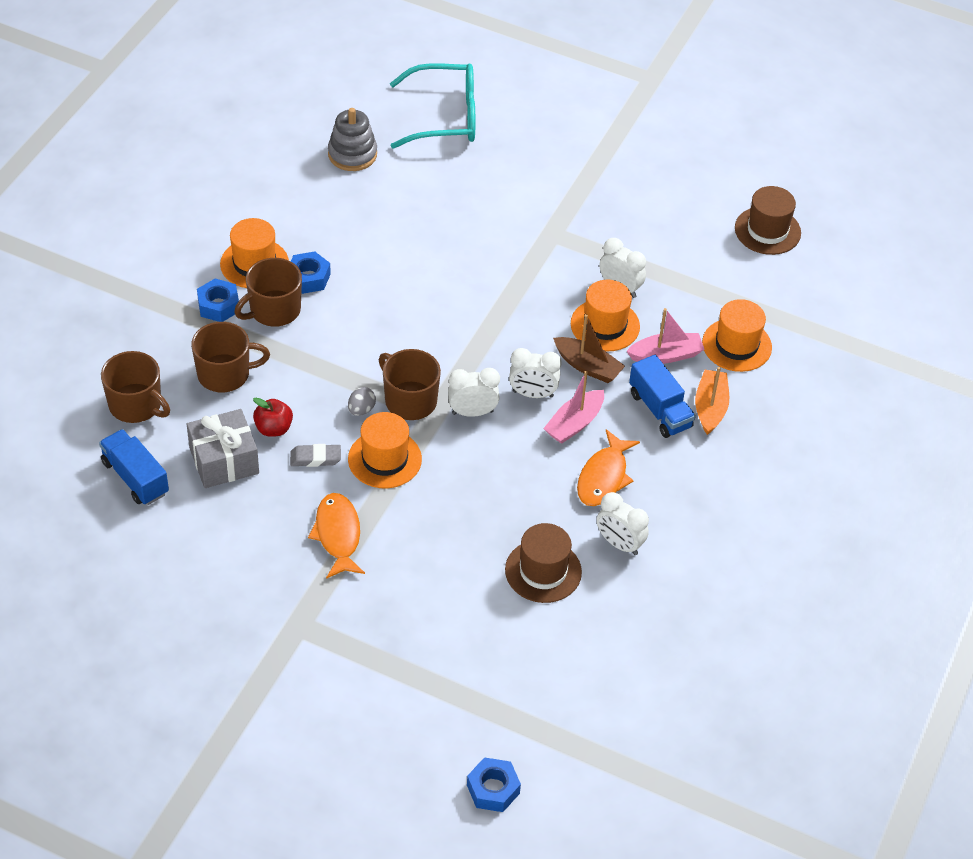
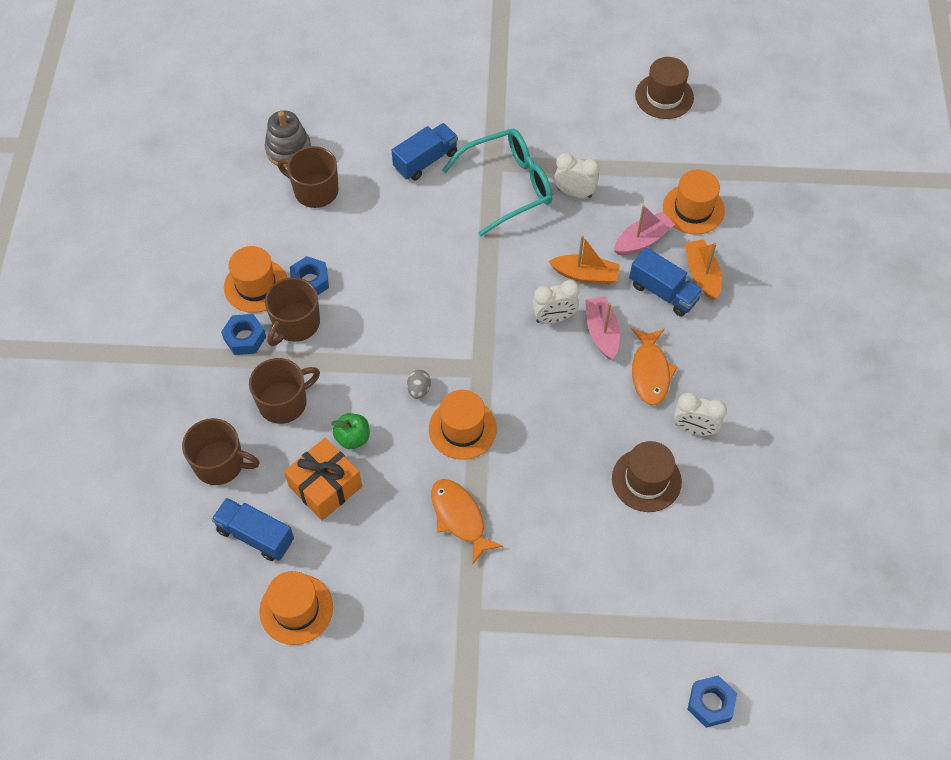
camera: 20 degrees left, 10 degrees up
grey gift [187,409,259,488] -> orange gift [284,438,362,521]
red apple [253,397,293,437] -> green apple [331,413,370,449]
grey eraser [290,444,341,467] -> none
brown mug [379,349,441,420] -> brown mug moved to [278,146,339,208]
turquoise glasses [390,63,475,149] -> turquoise glasses moved to [442,129,553,237]
white clock [448,368,500,417] -> none
pink boat [543,371,604,444] -> pink boat turned 150 degrees clockwise [585,296,620,360]
brown boat [553,314,625,383] -> orange boat [549,236,620,284]
orange hat [571,280,640,351] -> orange hat moved to [259,571,333,645]
none -> blue truck [392,123,458,181]

